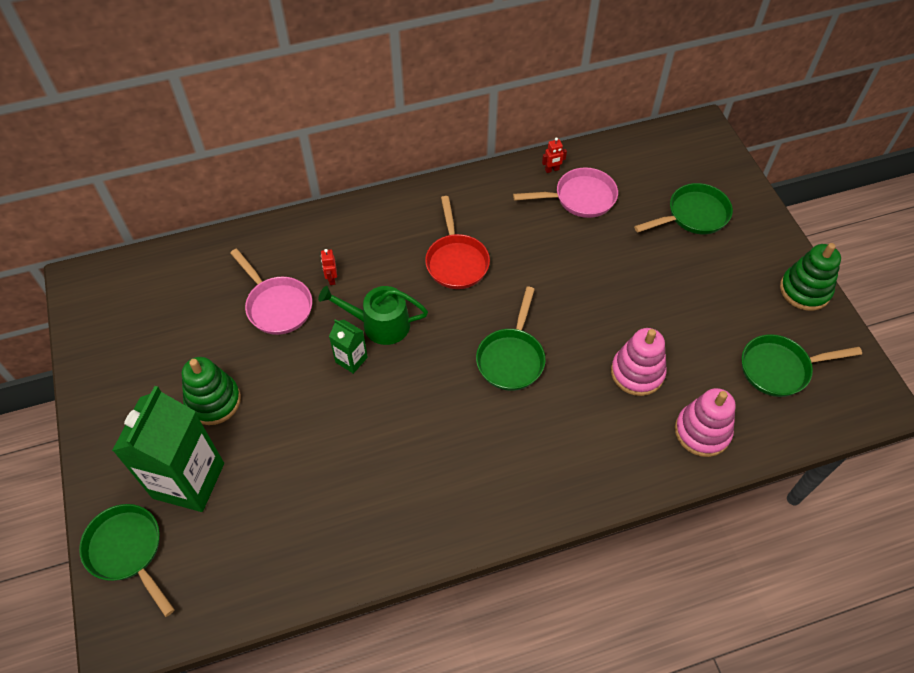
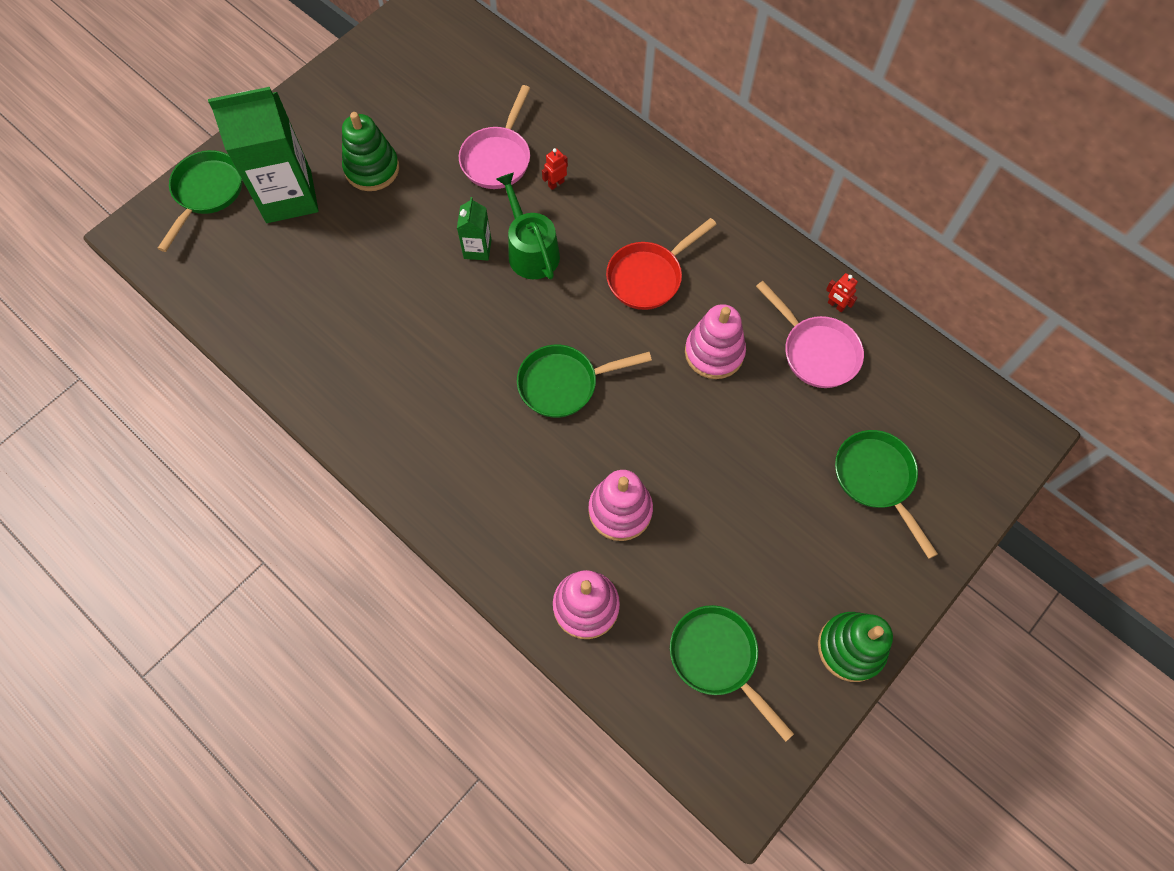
camera: 60 degrees right, 10 degrees up
green pan [634,183,733,234] -> green pan turned 150 degrees counterclockwise [835,430,938,559]
none -> pink stacking toy [685,304,746,379]

